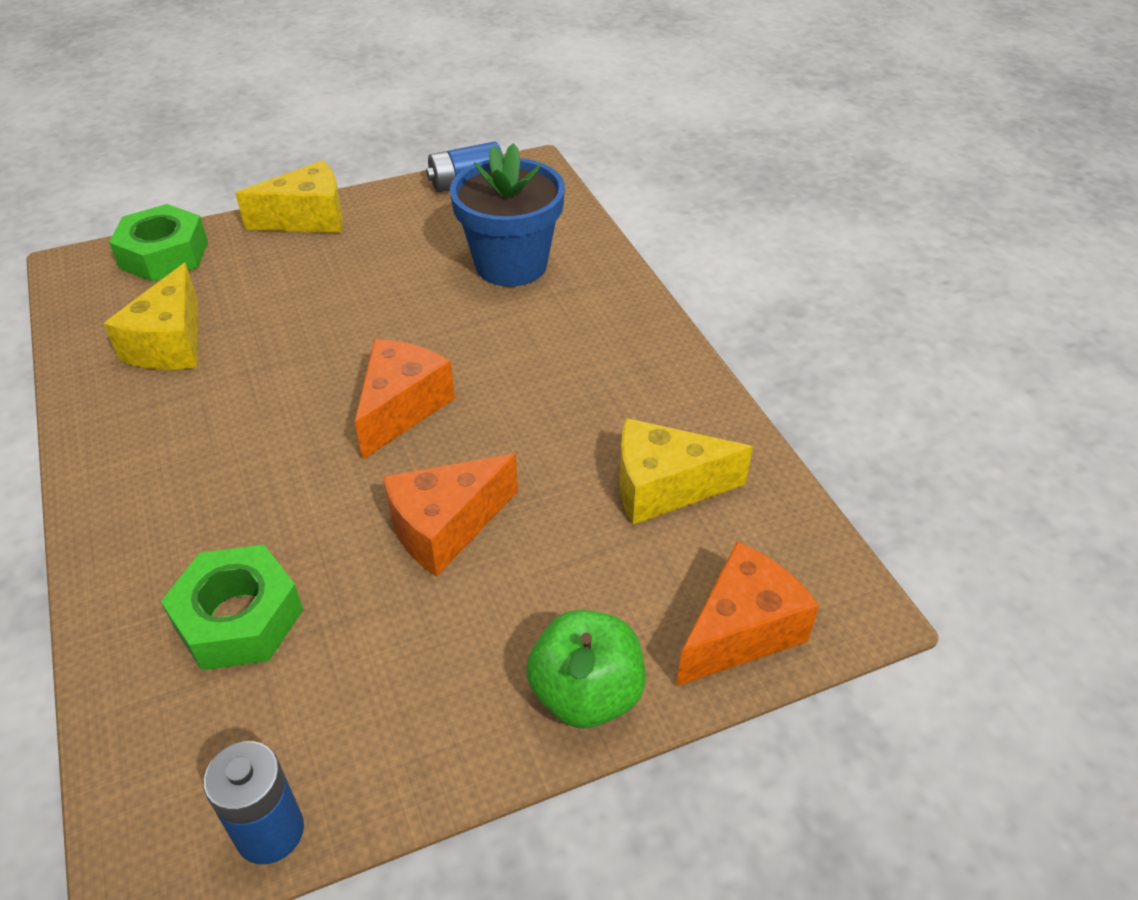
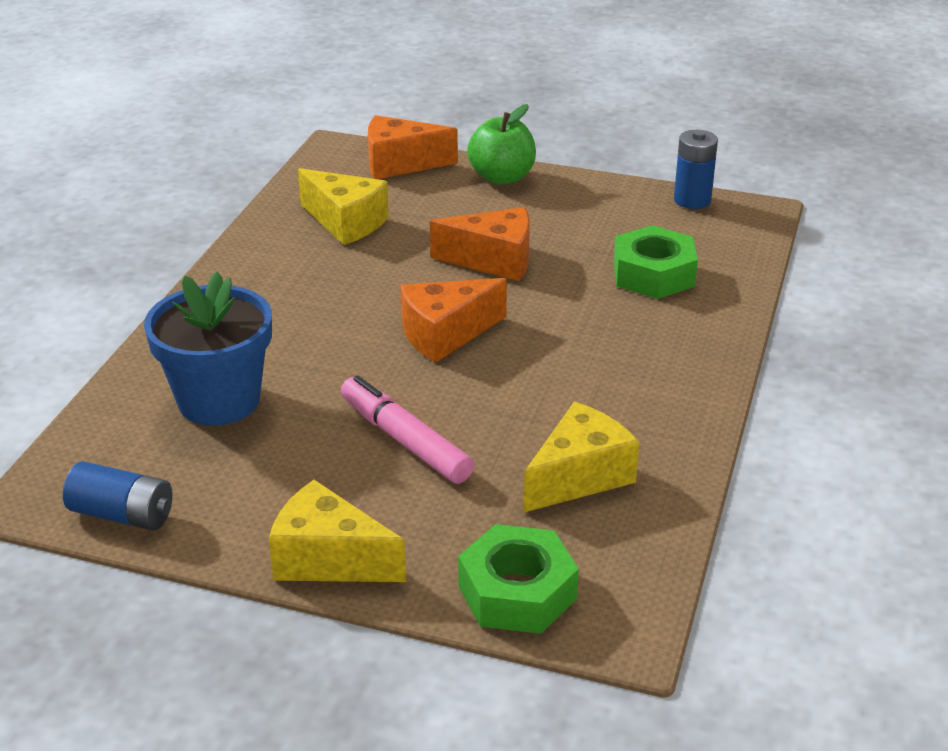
camera: 140 degrees left, 10 degrees down
none -> pink marker [341,376,474,484]

